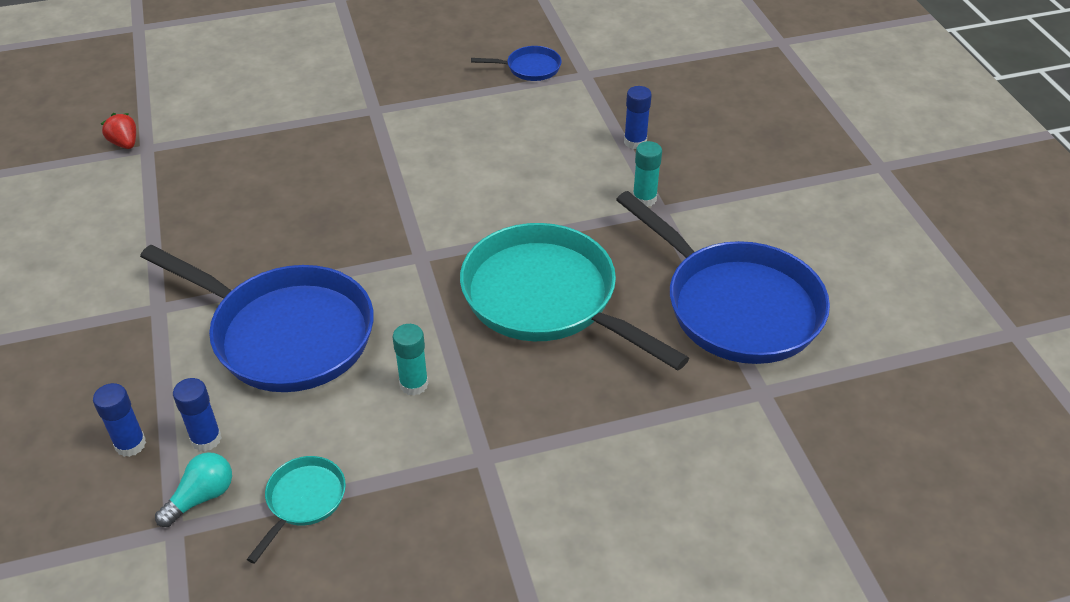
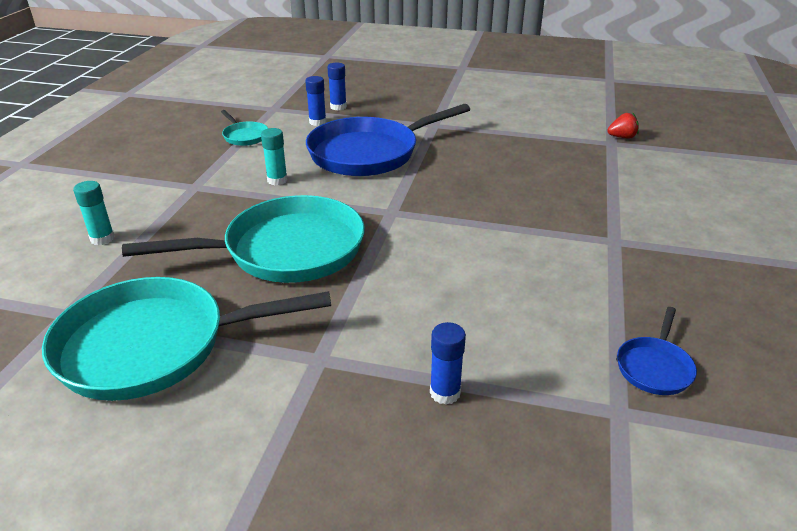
camera: 120 degrees right, 10 degrees down
turquoise light bulb [155,452,232,527] -> none
blue pan [616,191,830,364] -> turquoise pan [42,277,331,401]
turquoise glue stick [633,141,662,207] -> turquoise glue stick moved to [73,181,115,246]

